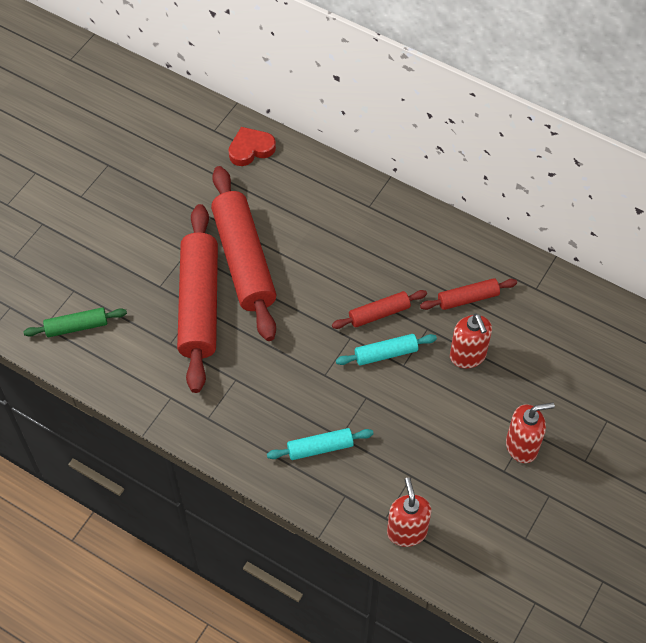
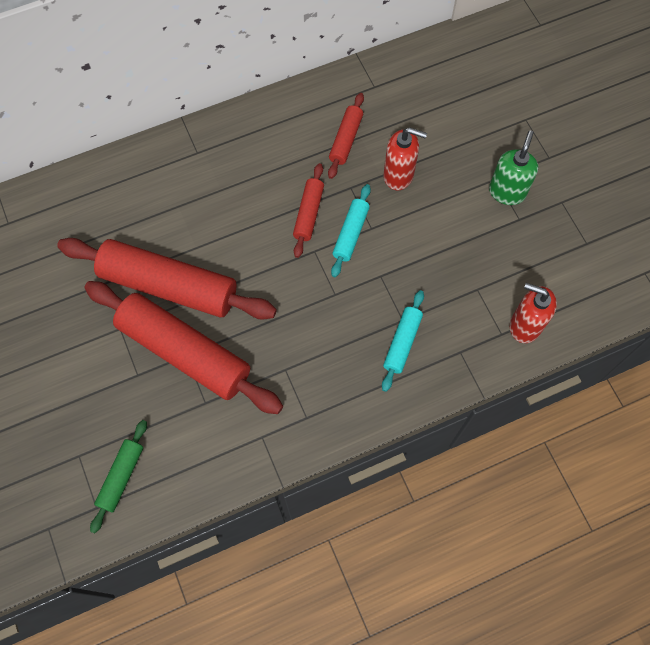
camera: 55 degrees left, 10 degrees up
red heart [228,127,276,166] -> none
red soap dispenser [506,403,555,463] -> green soap dispenser [489,130,538,205]

